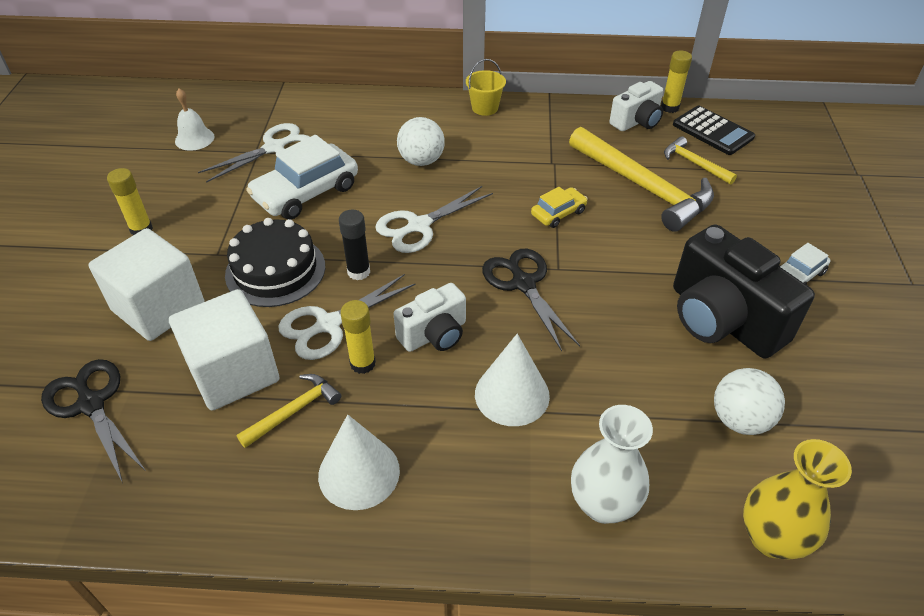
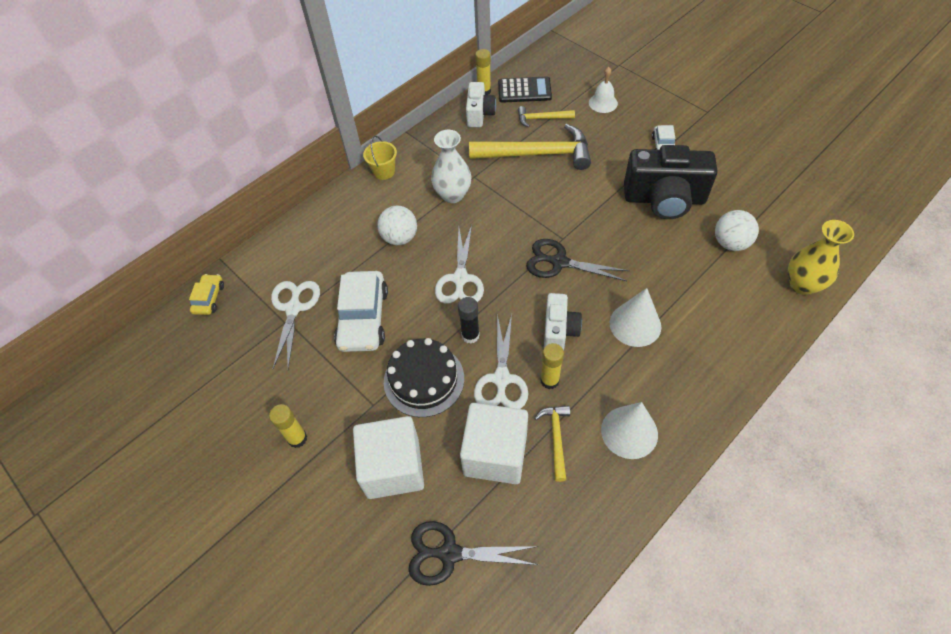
camera: 45 degrees left, 10 degrees up
white bell [175,88,215,151] -> white bell moved to [589,67,618,113]
yellow car [531,187,588,228] -> yellow car moved to [189,274,224,315]
white vase [571,405,653,524] -> white vase moved to [431,130,471,203]

